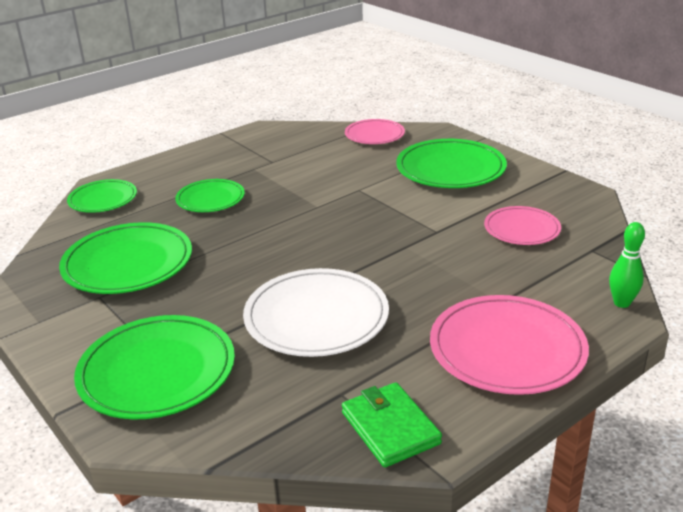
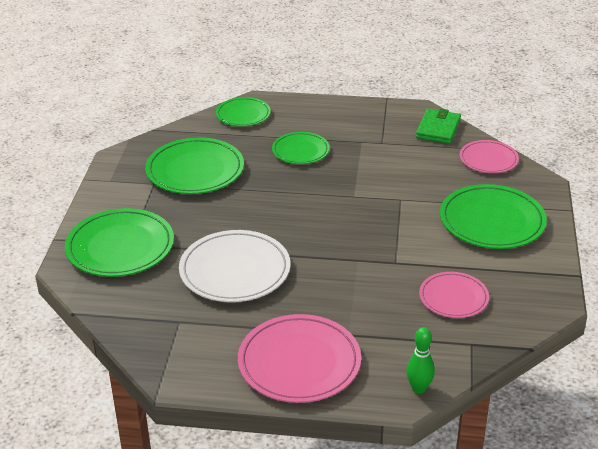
camera: 45 degrees right, 5 degrees up
green wallet [342,382,442,467] -> green wallet moved to [416,108,461,144]

